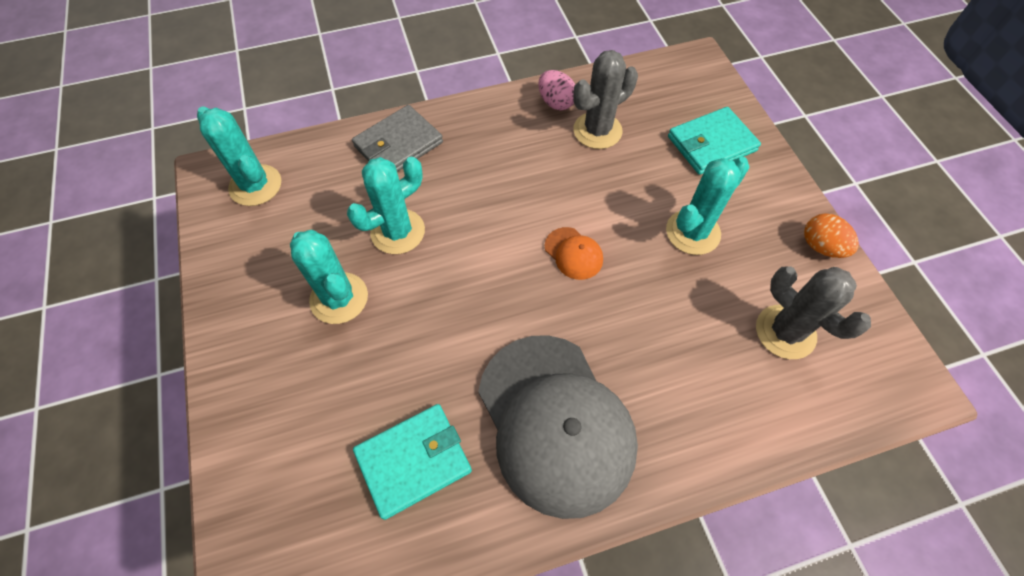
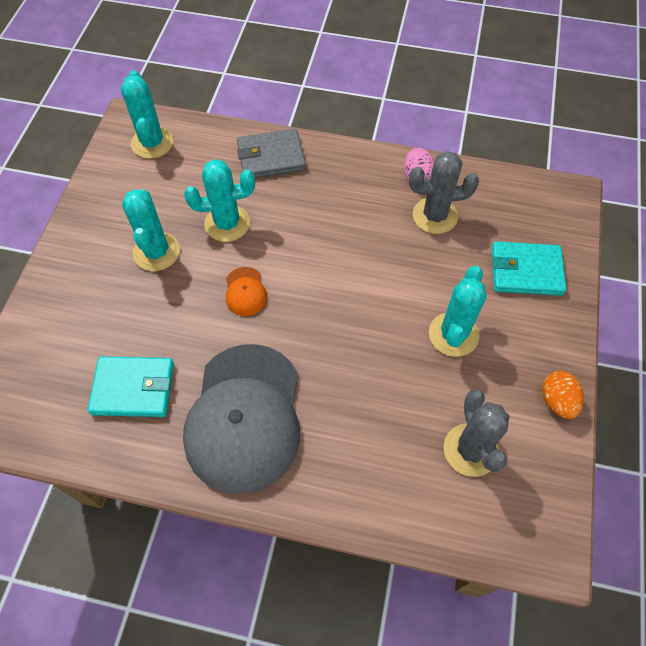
camera: 30 degrees right, 0 degrees up
orange cap [545,227,603,280] -> orange cap moved to [226,267,267,316]
turquoise cactus [666,157,749,255] -> turquoise cactus turned 60 degrees counterclockwise [429,266,487,357]

